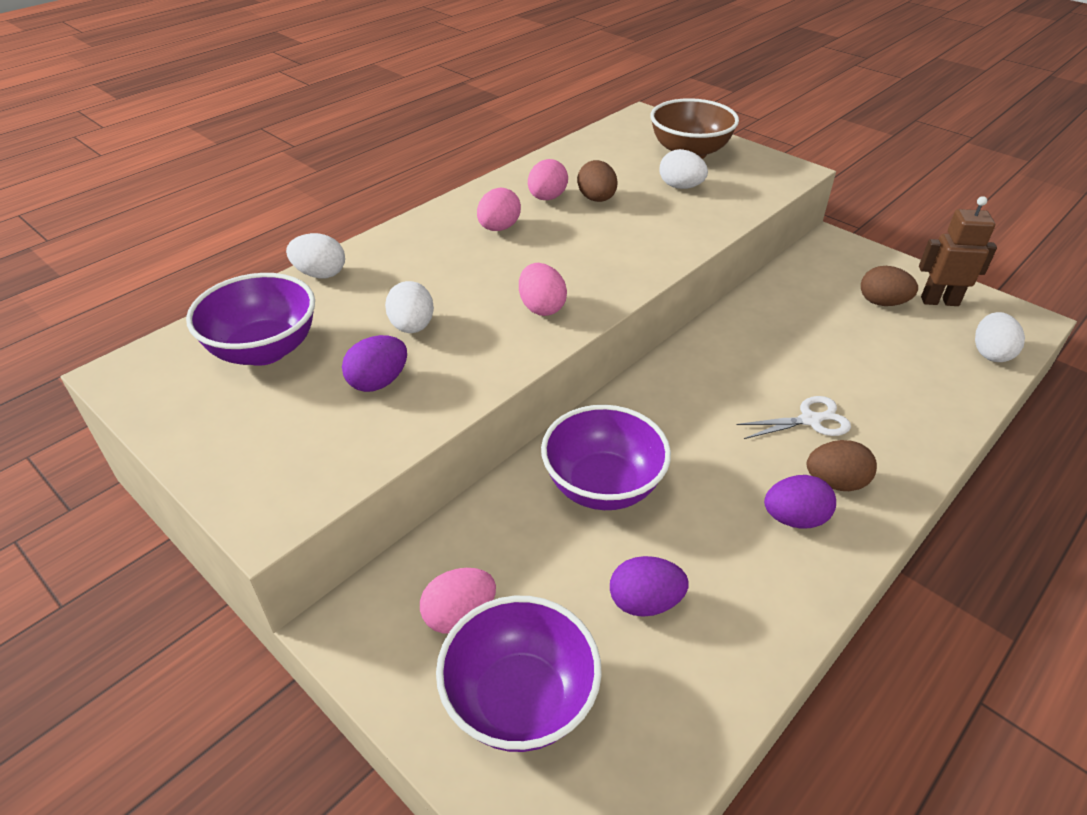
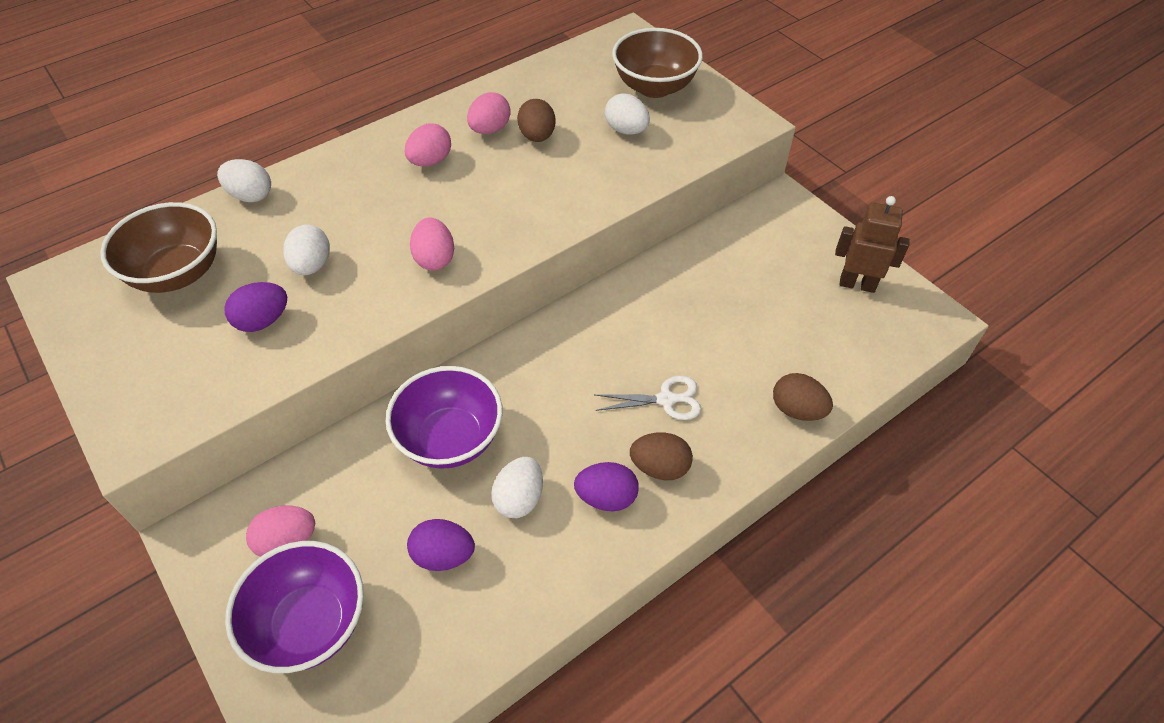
camera: 10 degrees right, 10 degrees up
purple bowl [186,273,315,366] -> brown bowl [100,202,217,293]
brown egg [861,266,918,306] -> brown egg moved to [773,373,833,421]
white egg [975,312,1025,362] -> white egg moved to [491,457,543,518]

